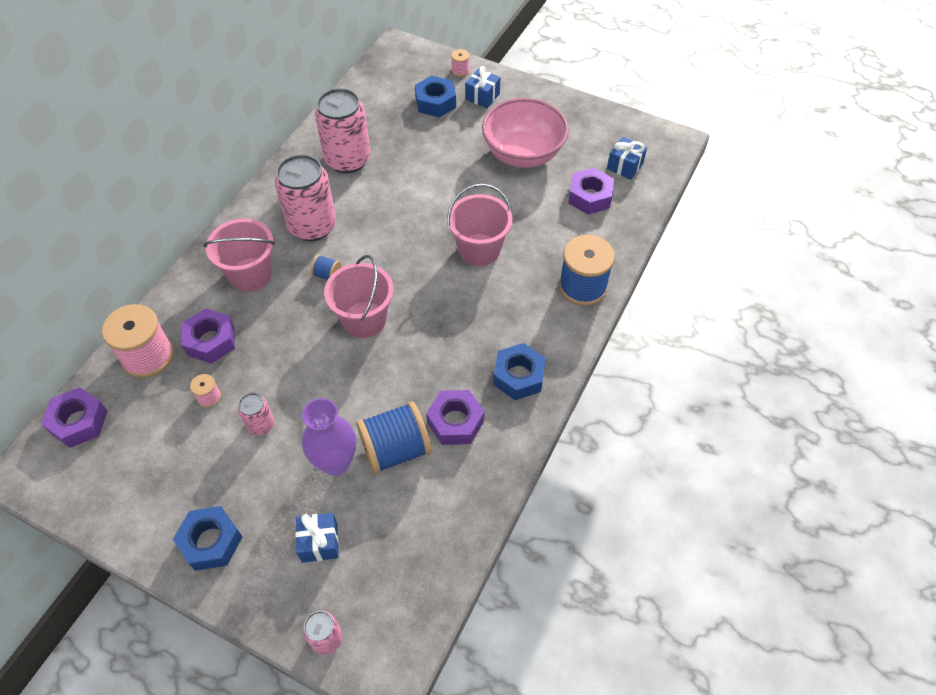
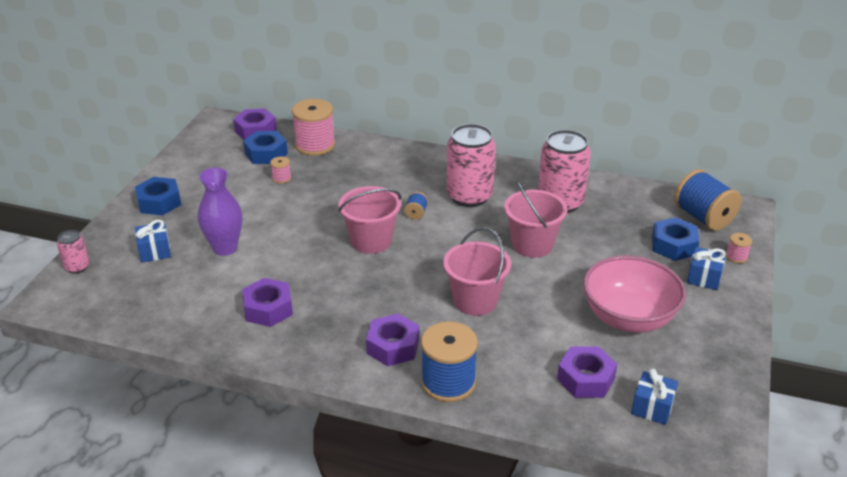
camera: 80 degrees right, 20 degrees down
purple nut [182,308,235,364] -> purple nut moved to [366,314,419,366]
pink bucket [203,218,275,292] -> pink bucket moved to [504,180,567,258]
pink can [238,393,274,435] -> none
blue spool [356,401,432,474] -> blue spool moved to [674,169,742,231]
blue nut [493,343,546,400] -> blue nut moved to [243,131,288,164]

